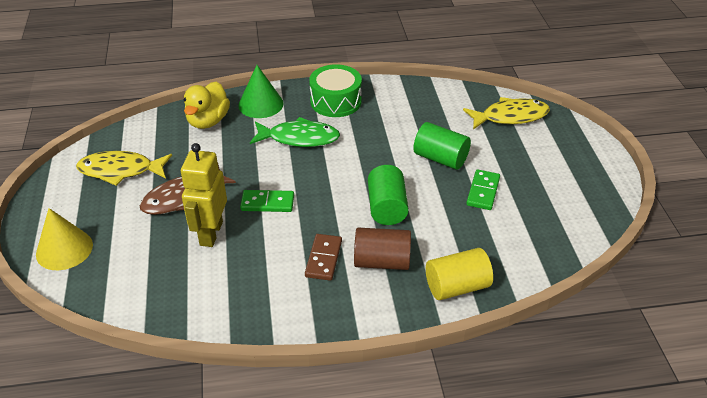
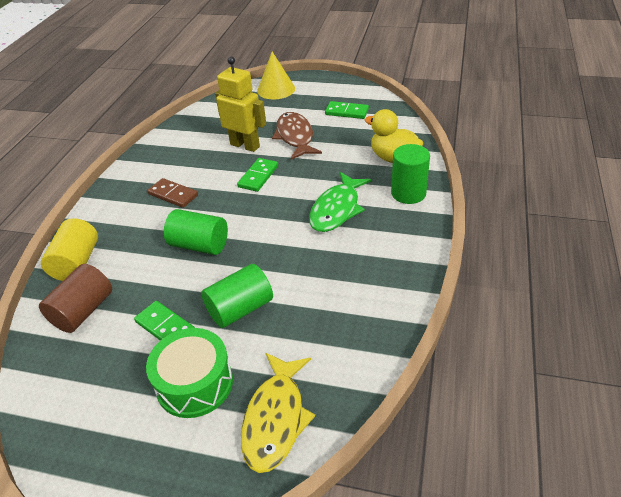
camera: 115 degrees right, 0 degrees up
yellow fish [76,151,172,186] -> green domino [325,101,369,119]
green cone [238,65,284,118] -> green cylinder [391,144,430,204]
green drum [309,64,362,117] -> green drum moved to [146,328,233,418]
brown cylinder [354,228,411,270] -> brown cylinder moved to [39,264,112,333]

